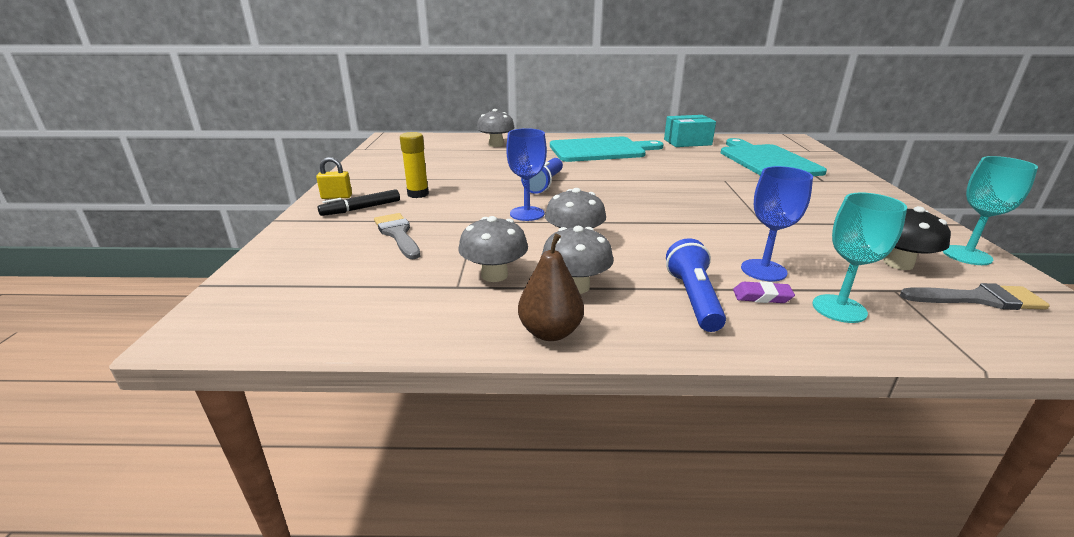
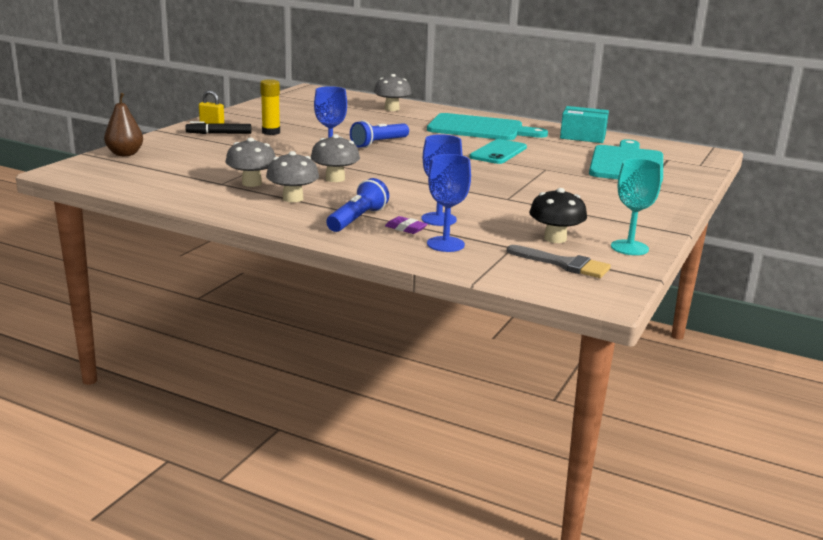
camera: 25 degrees right, 5 degrees down
grey brush [374,213,420,259] -> none
brown pear [518,233,584,341] -> brown pear moved to [104,93,143,156]
turquoise goblet [812,192,907,323] -> blue goblet [427,154,471,252]
none -> turquoise phone [469,139,527,164]

